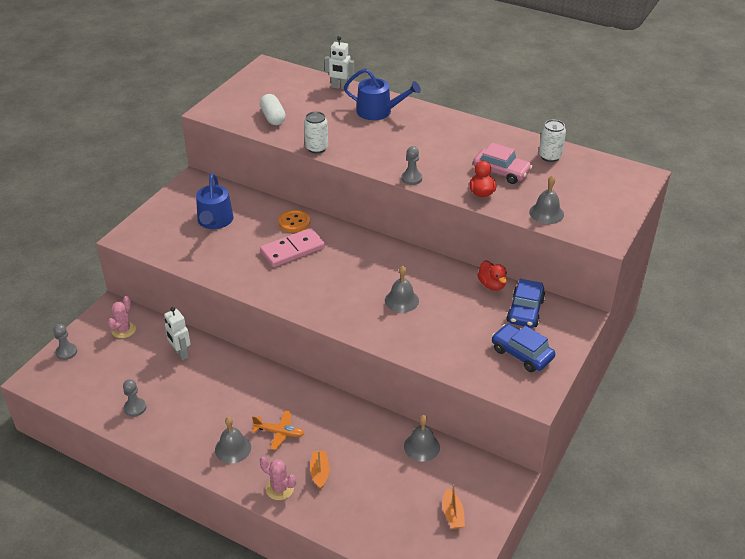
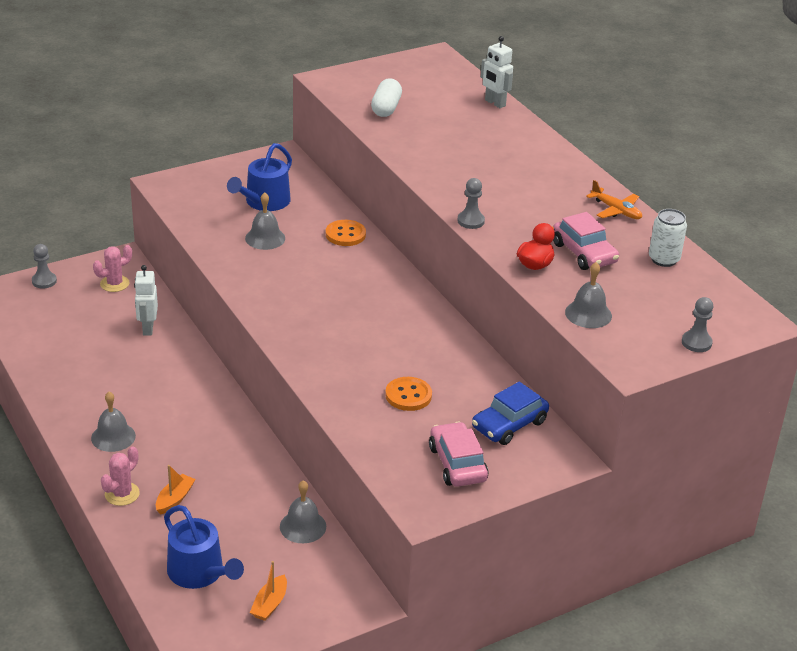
camera: 30 degrees right, 5 degrees down
grey pawn [123,379,146,417] -> grey pawn moved to [682,297,713,352]
orange plane [252,410,305,450] -> orange plane moved to [586,180,642,219]
pink domino [260,228,325,267] -> none
pink cactus [260,456,296,500] -> pink cactus turned 60 degrees clockwise [101,446,140,506]
white can [304,111,328,154] -> none
blue watering can [344,69,421,120] -> blue watering can moved to [164,505,244,589]
grey bell [385,266,419,313] -> grey bell moved to [245,192,285,250]
red duck [477,260,507,291] -> none
blue car [492,324,555,372] -> pink car [429,422,489,487]
none -> orange button [385,377,432,411]

